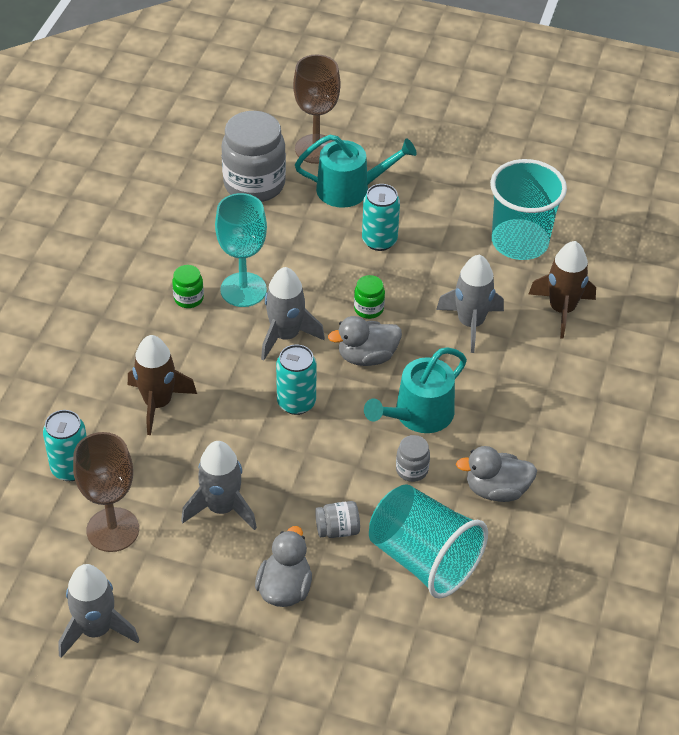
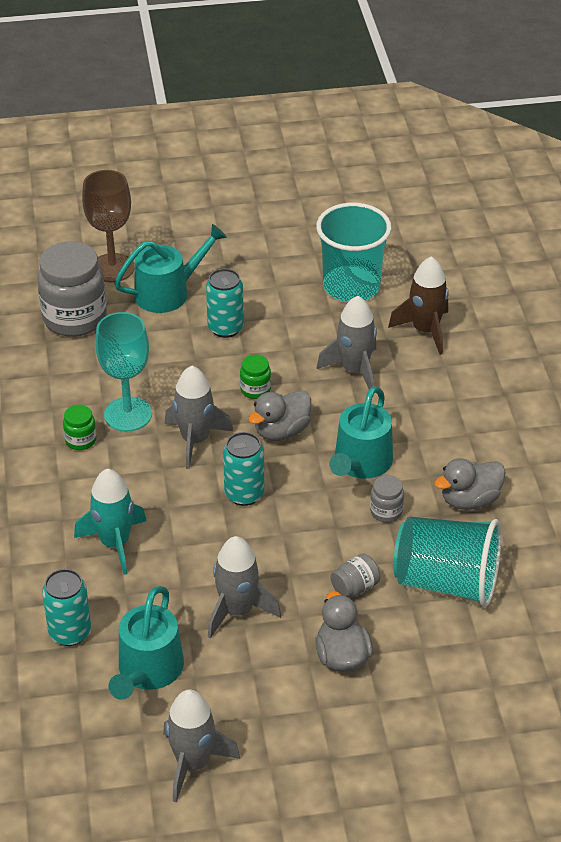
camera: 25 degrees left, 5 degrees down
brown goblet [73,432,139,552] -> turquoise watering can [109,586,184,700]
brown rocket [128,335,197,435] -> turquoise rocket [74,469,146,575]

